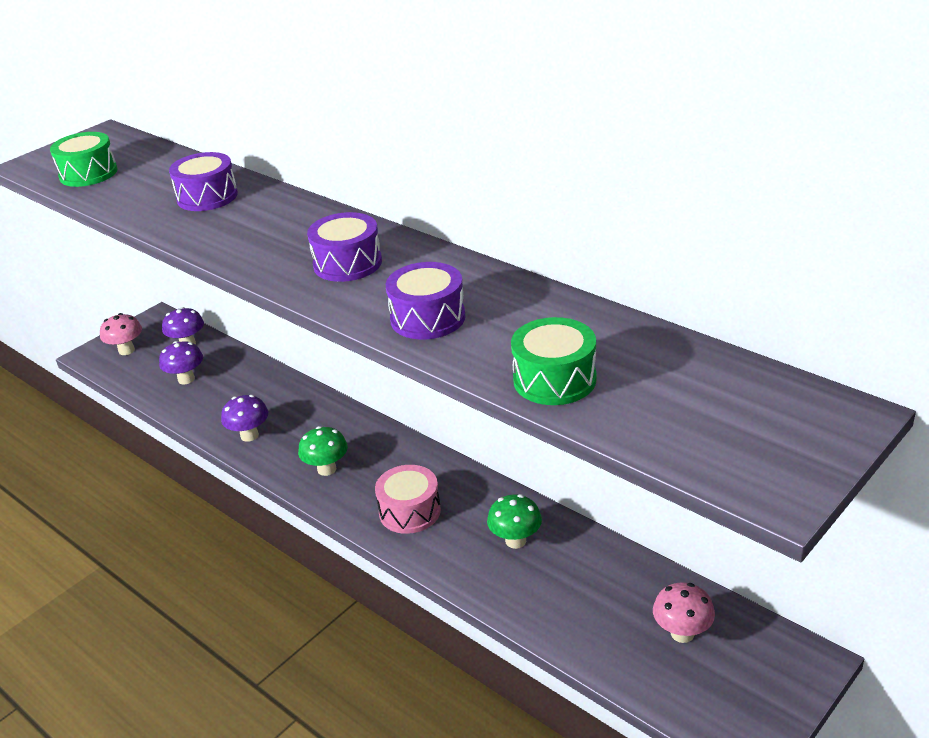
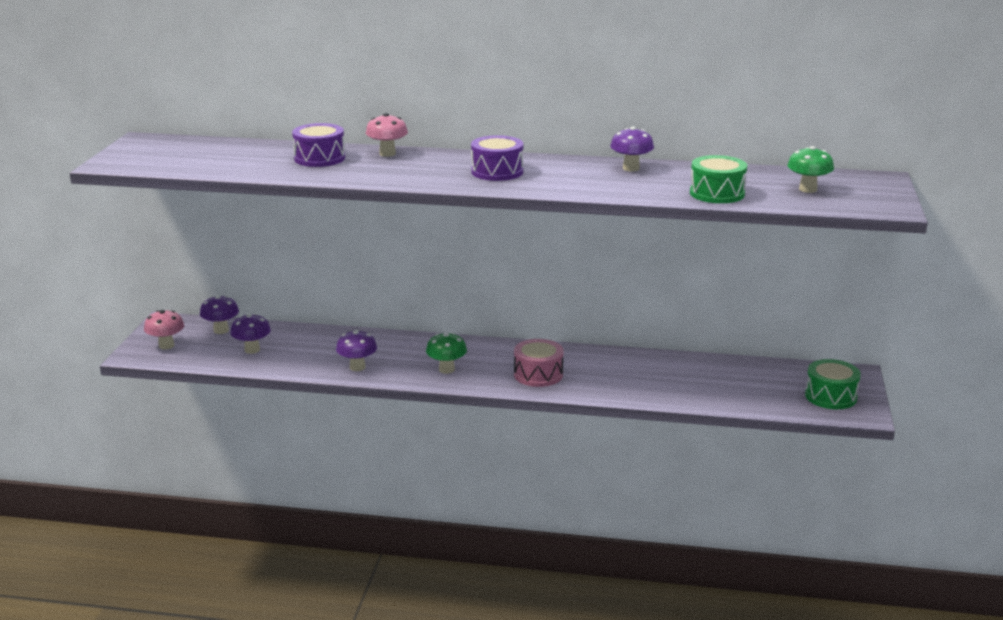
camera: 35 degrees left, 10 degrees down
green drum [50,132,118,187] -> green drum moved to [805,359,861,409]
purple drum [386,262,466,339] -> none
green mushroom [487,494,542,549] -> green mushroom moved to [787,146,834,193]
pink mushroom [653,582,715,643] -> pink mushroom moved to [366,113,408,157]
none -> purple mushroom [610,127,654,171]

